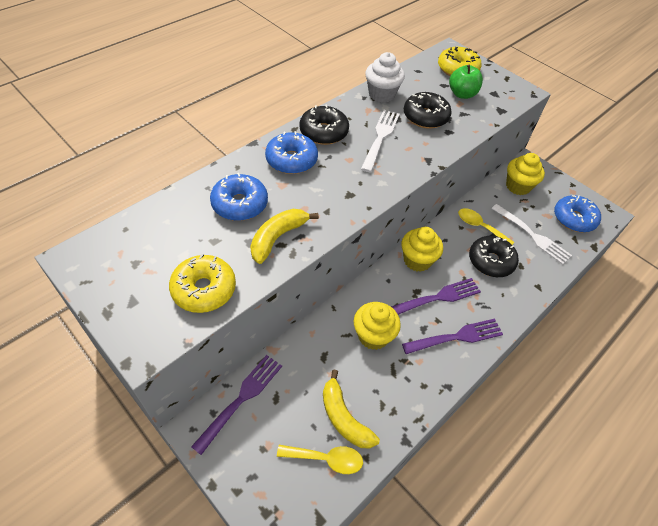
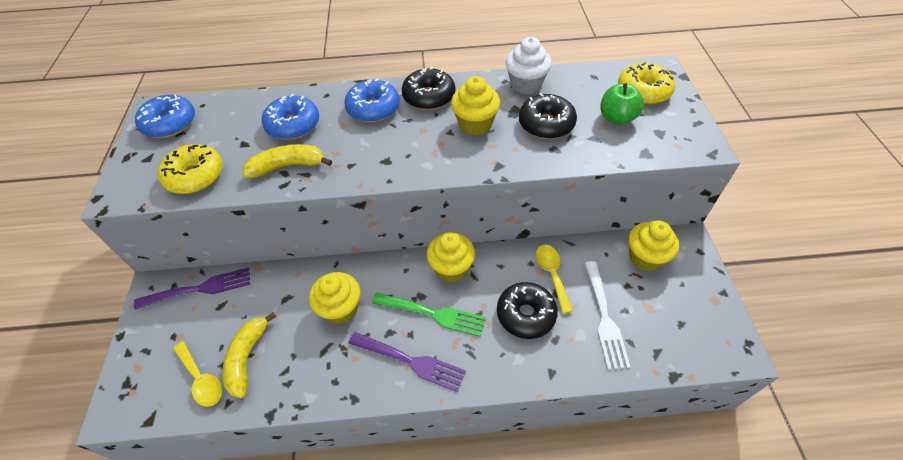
camera: 45 degrees right, 0 degrees up
white fork [361,110,400,172] -> yellow cupcake [451,76,500,136]
purple fork [391,278,481,315] -> green fork [372,293,486,337]
blue donut [554,195,601,232] -> blue donut moved to [135,94,195,138]

